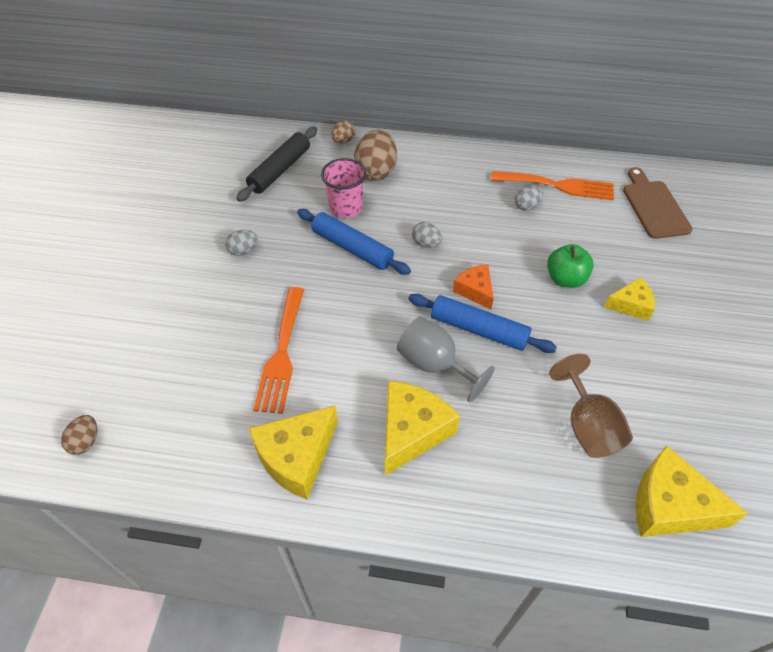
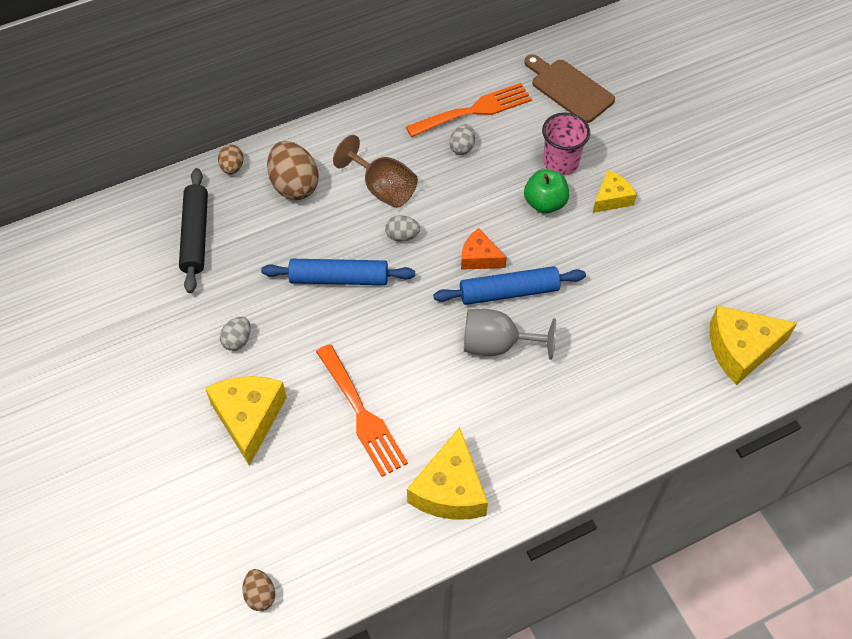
camera: 35 degrees left, 5 degrees up
pink cup [321,158,366,218] -> pink cup moved to [542,113,590,175]
yellow cheese [385,381,460,475] -> yellow cheese moved to [205,376,287,466]
brown goblet [549,354,633,458] -> brown goblet moved to [333,135,418,208]

